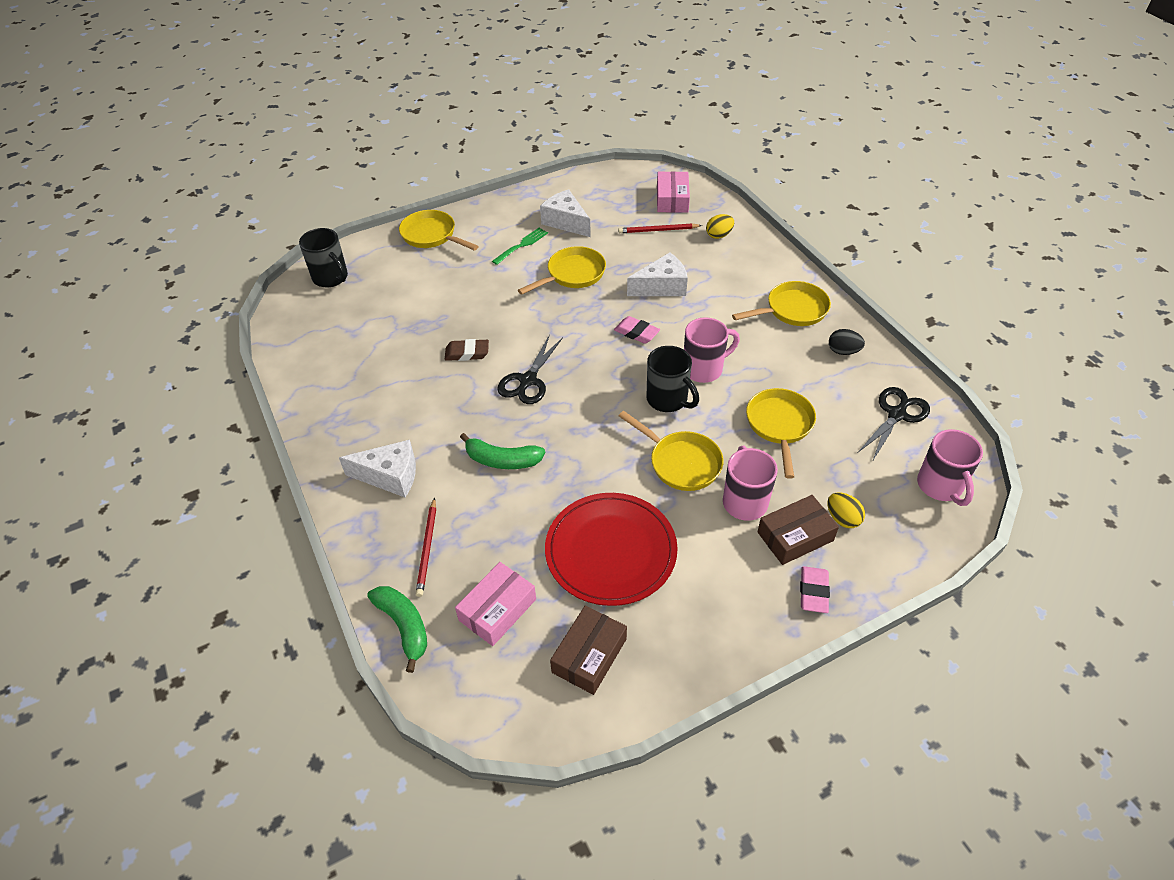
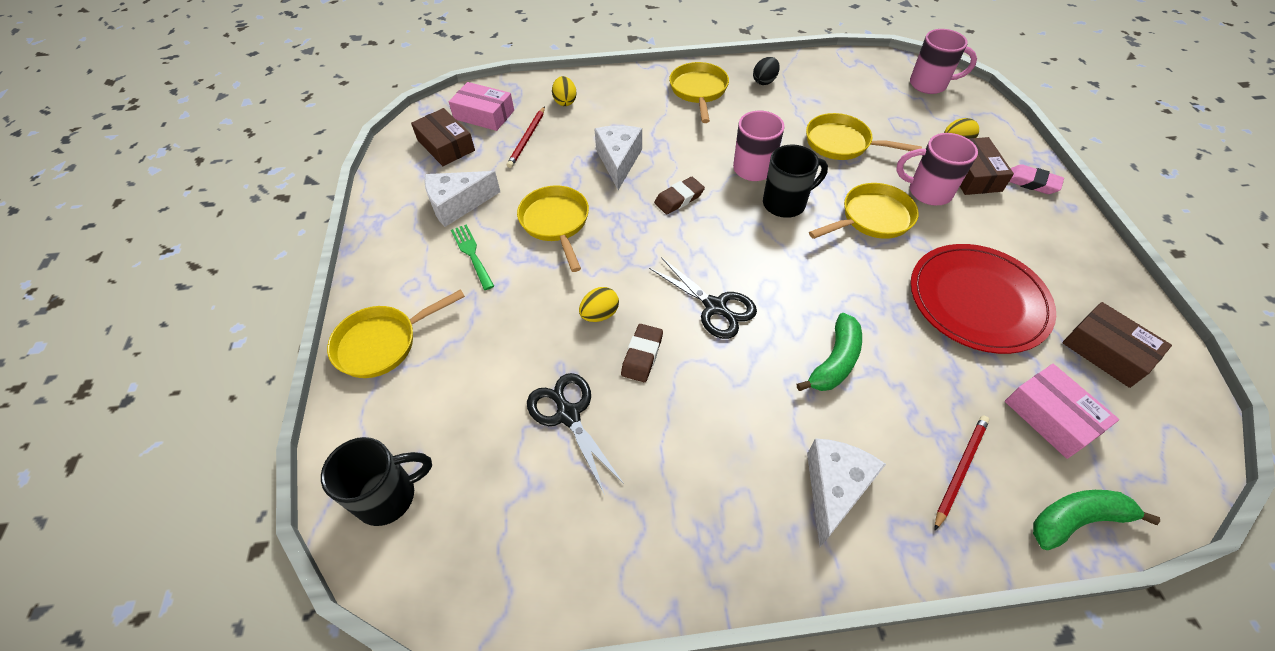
camera: 70 degrees left, 5 degrees up
red pencil [416,497,436,597] -> red pencil turned 75 degrees counterclockwise [935,416,989,530]
pink eraser [614,316,660,344] -> brown eraser [654,177,705,214]
black scissors [858,387,930,462] -> black scissors moved to [527,373,624,495]
none -> brown box [411,108,475,166]
none -> yellow egg [579,287,619,322]

